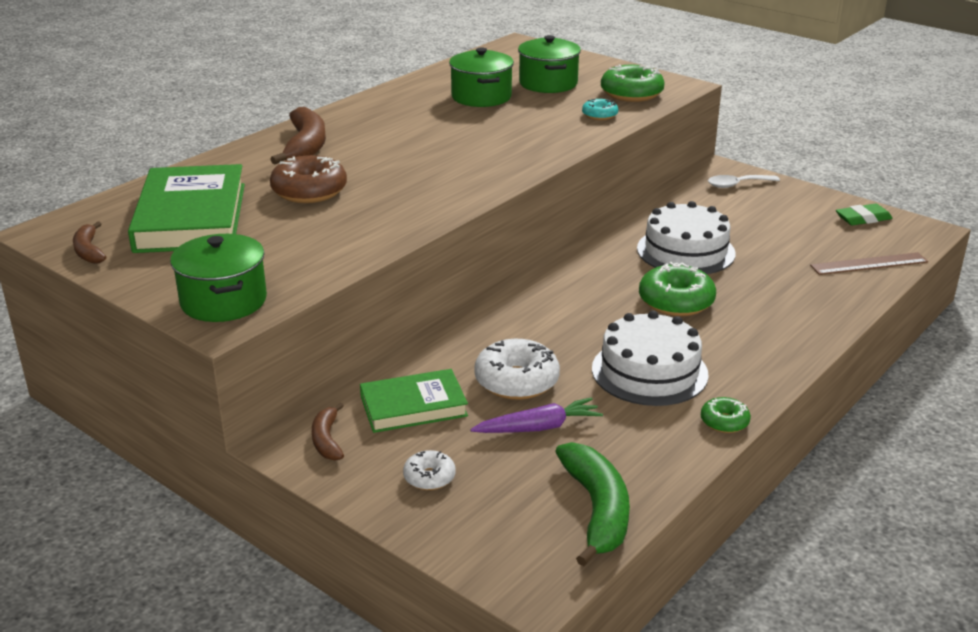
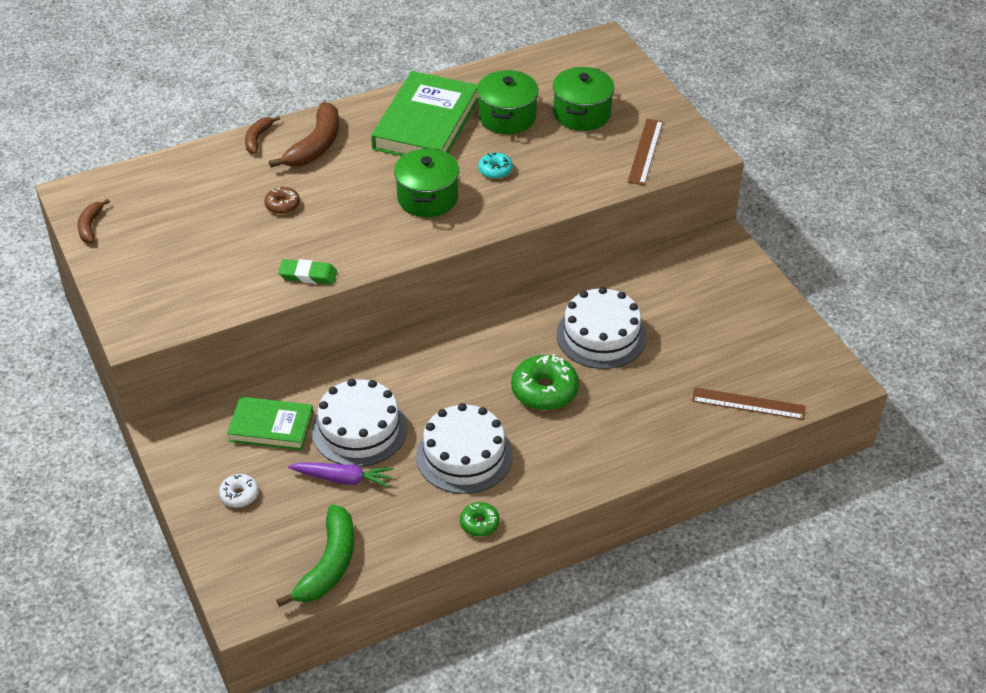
camera: 25 degrees right, 15 degrees up
green book [128,164,245,253] -> green book moved to [371,71,479,156]
green pot [170,234,267,322] -> green pot moved to [394,148,459,217]
brown donut [270,155,347,203] -> brown donut [264,187,300,214], size x0.55
brown banana [312,403,344,461] -> brown banana moved to [245,116,280,154]
white donut [474,339,560,400] -> white cake [312,379,407,467]
turquoise donut [582,98,618,120] -> turquoise donut moved to [478,153,513,179]
green donut [601,65,665,102] -> brown ruler [628,119,663,185]
white spoon [708,175,780,188] -> none
green eraser [836,203,893,225] -> green eraser moved to [278,259,337,284]

